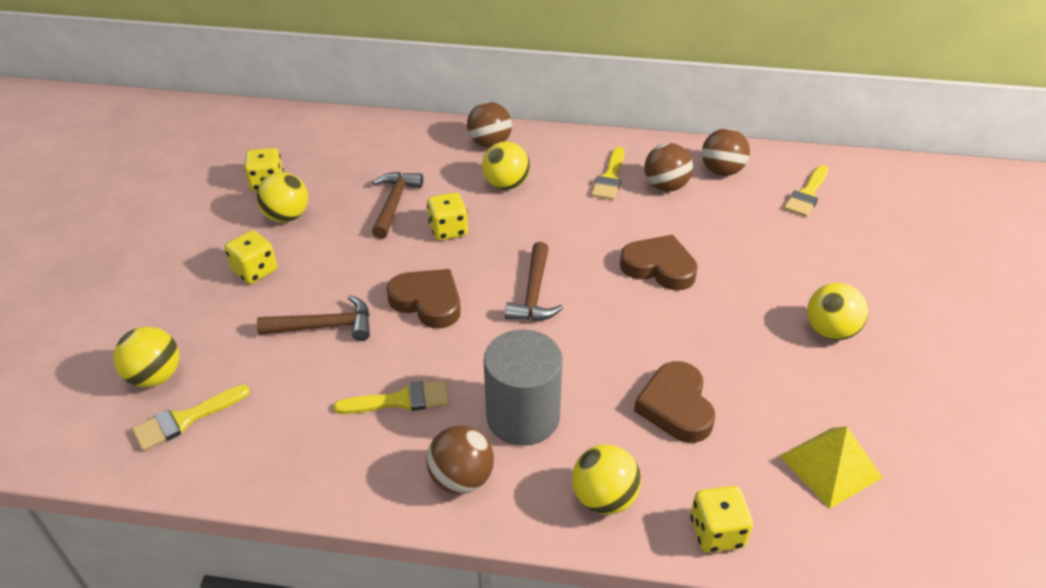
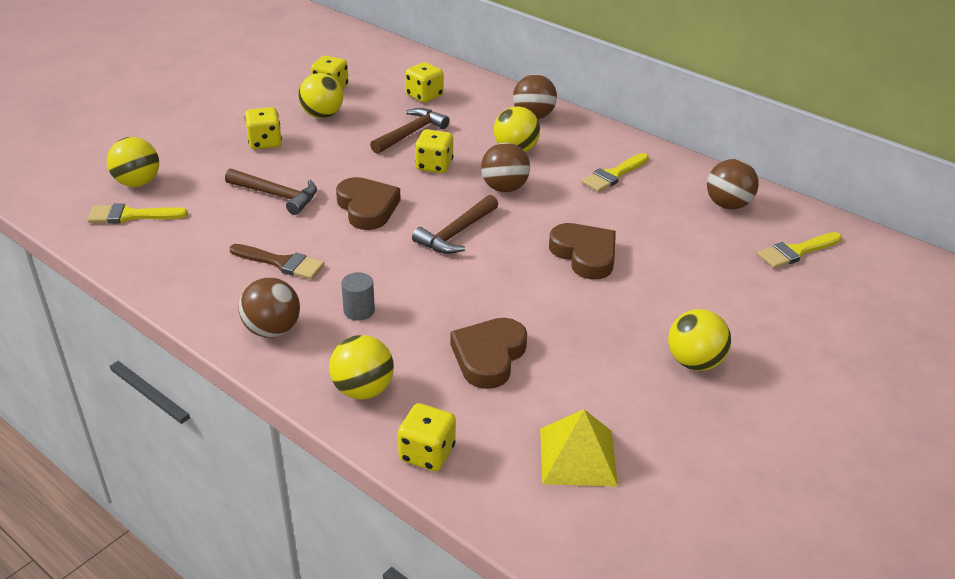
camera: 30 degrees right, 5 degrees down
yellow brush [334,380,449,414] -> brown brush [229,244,325,280]
grey cylinder [484,329,563,446] -> grey cylinder [341,272,375,321], size x0.45
brown ball [644,143,693,192] -> brown ball moved to [481,143,530,192]
none -> yellow dice [405,62,443,103]

